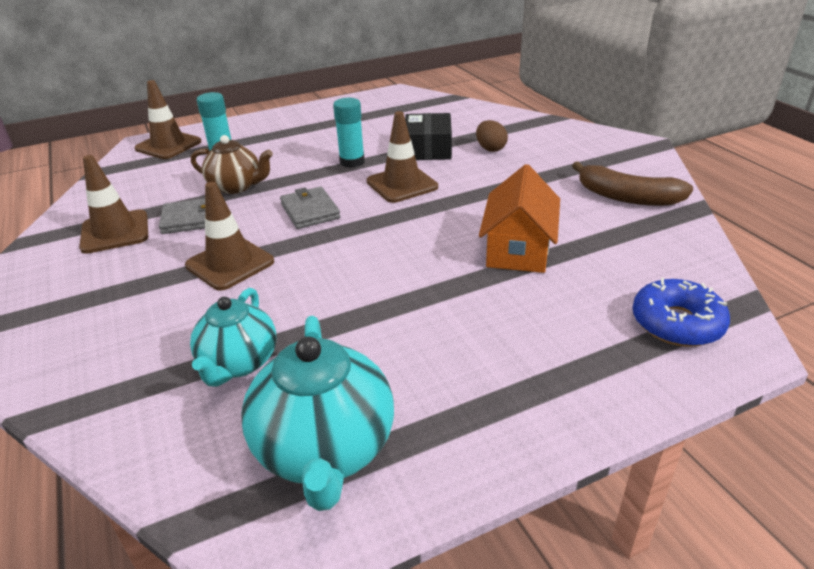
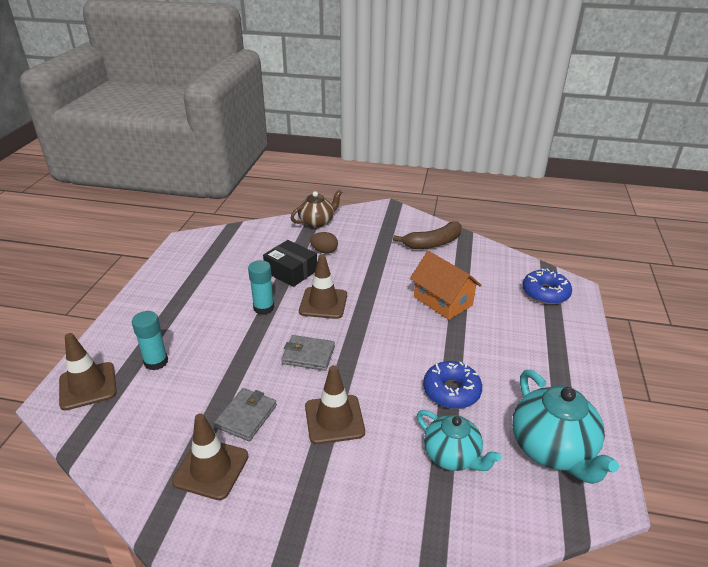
camera: 55 degrees left, 0 degrees up
brown teapot [191,135,273,194] -> brown teapot moved to [291,189,342,228]
turquoise teapot [241,316,394,511] -> turquoise teapot turned 45 degrees clockwise [512,370,619,484]
none -> blue donut [423,361,482,409]

